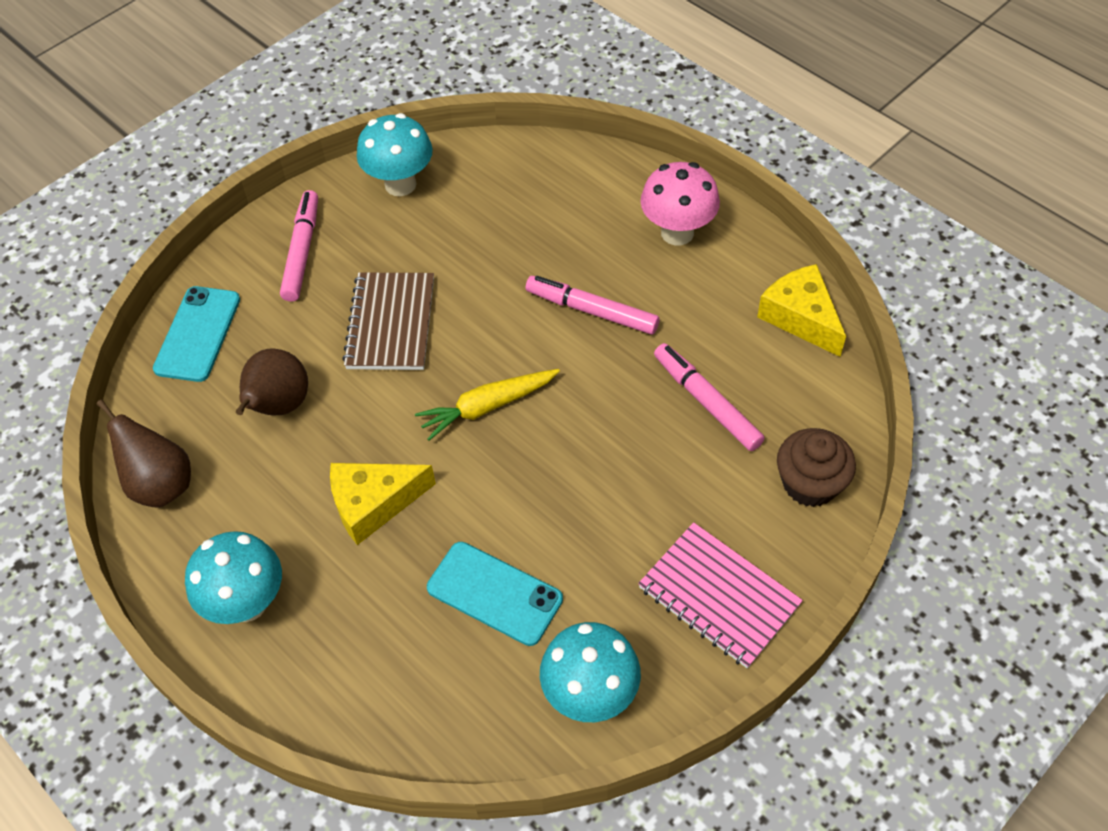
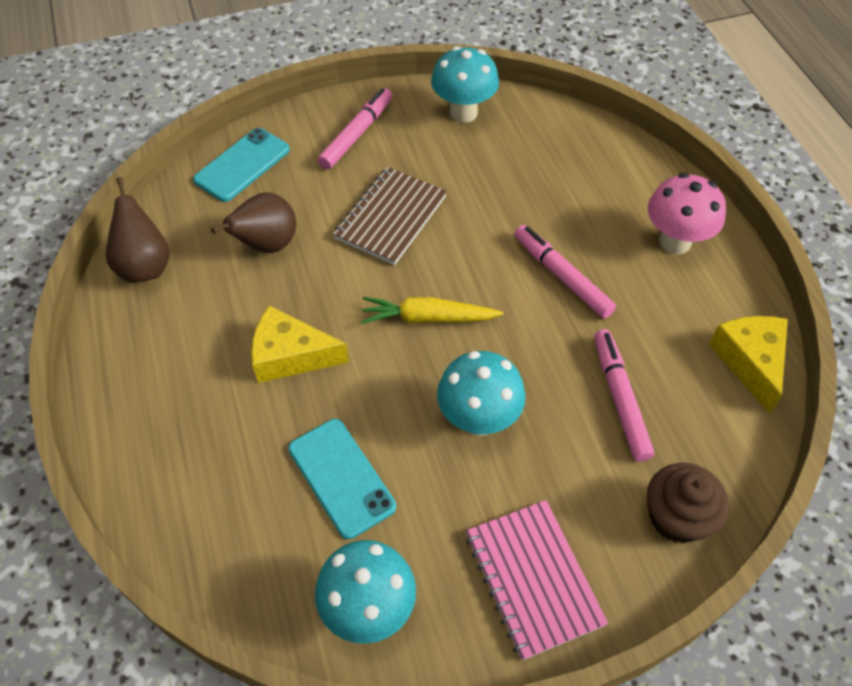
camera: 25 degrees right, 0 degrees up
turquoise mushroom [185,531,282,624] -> turquoise mushroom moved to [437,351,526,436]

